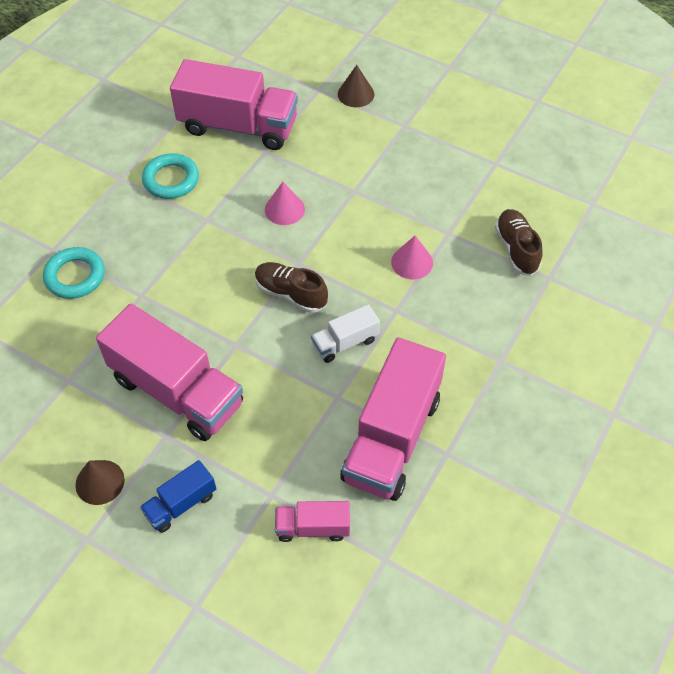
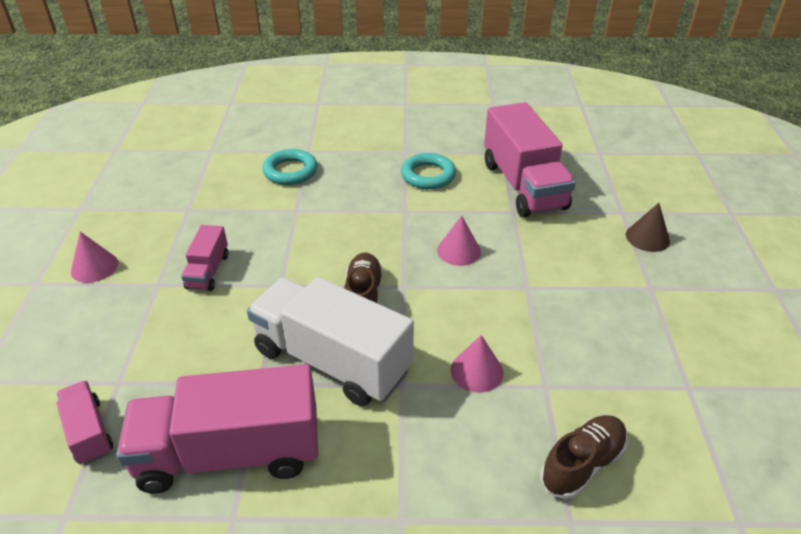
camera: 60 degrees right, 15 degrees down
brown cone [75,460,125,505] -> pink cone [71,232,118,283]
pink truck [96,303,243,441] -> pink truck [181,225,228,291], size x0.48
blue truck [140,460,216,533] -> none
white truck [311,304,380,363] -> white truck [247,277,414,406], size x2.08

